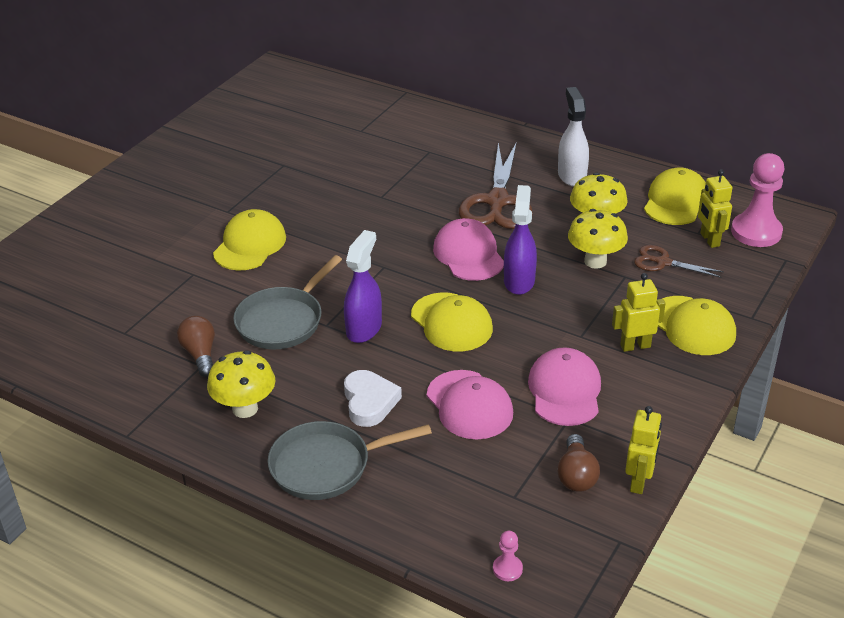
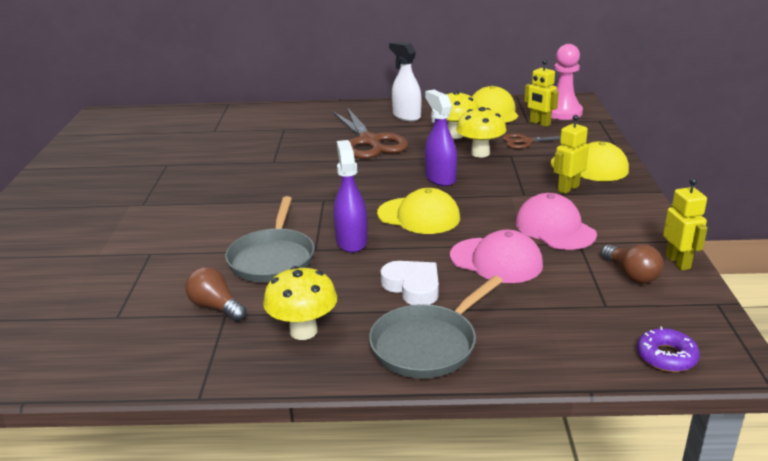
camera: 30 degrees left, 10 degrees down
yellow cap [213,209,286,270] -> none
pink cap [433,218,504,281] -> none
pink pawn [493,531,523,581] -> purple donut [637,327,700,372]

